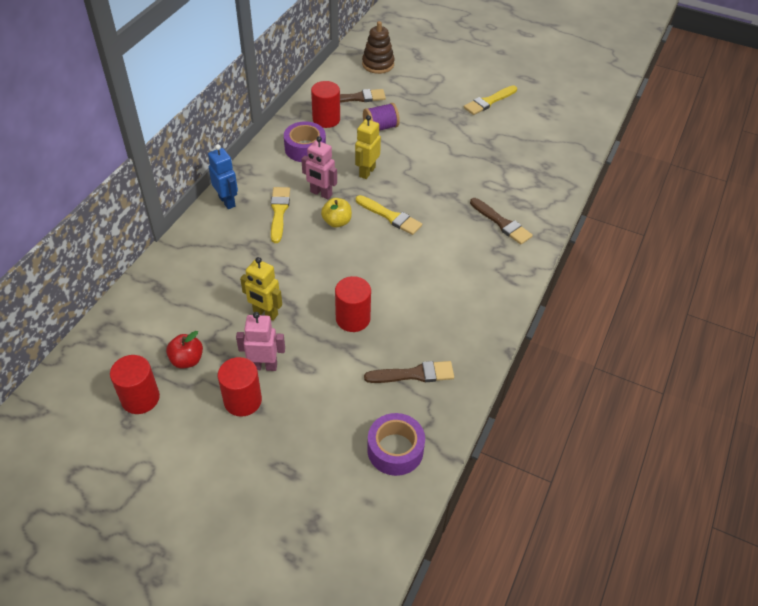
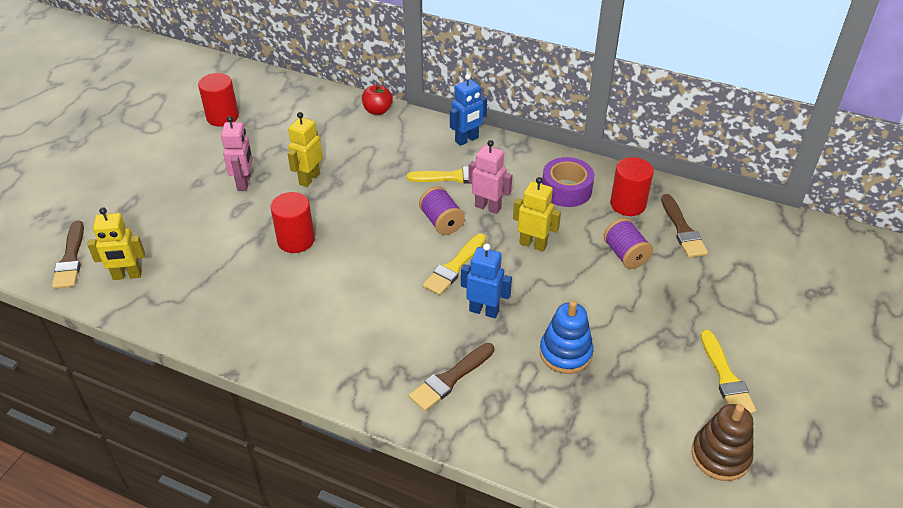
camera: 90 degrees right, 5 degrees down
red apple [166,331,203,368] -> red apple moved to [362,84,393,115]
red cylinder [218,357,262,417] -> none
pink robot [301,136,337,199] -> pink robot turned 90 degrees clockwise [468,140,512,214]
yellow apple [321,198,352,228] -> purple spool [419,186,465,235]
brown stacking toy [362,21,395,74] -> brown stacking toy moved to [692,404,753,481]
brown brush [364,361,454,383] -> brown brush moved to [52,221,84,289]
purple tape [367,413,425,476] -> yellow robot [87,207,145,280]
yellow brush [464,85,517,115] -> yellow brush turned 150 degrees counterclockwise [700,330,756,413]
none -> blue robot [461,243,512,318]
none -> blue stacking toy [540,300,594,374]

